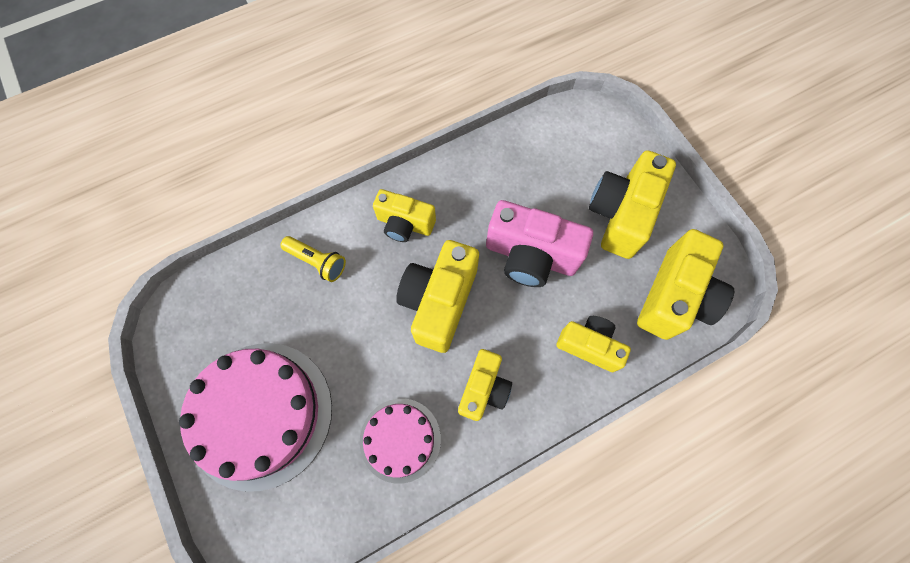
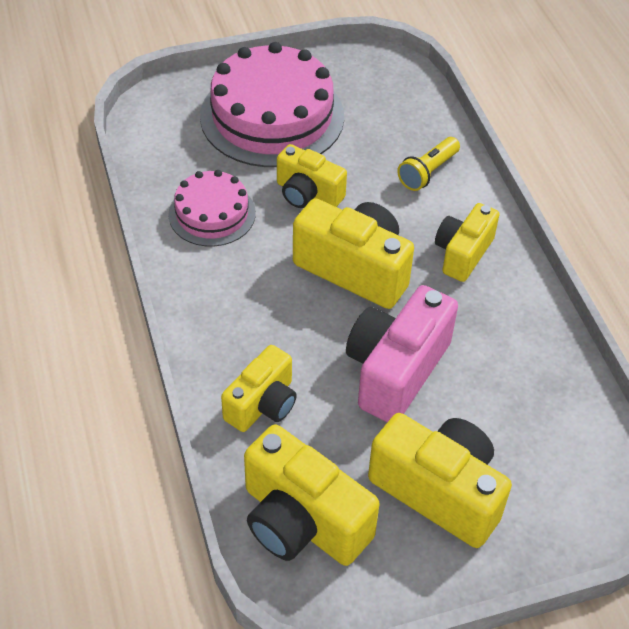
camera: 100 degrees right, 20 degrees down
yellow camera [458,349,512,421] -> yellow camera moved to [277,144,347,208]

